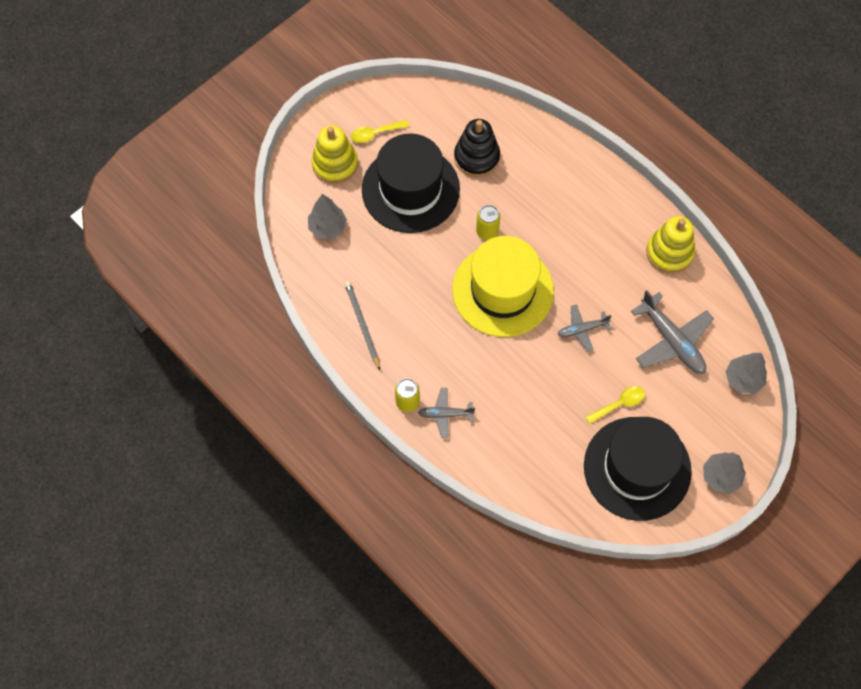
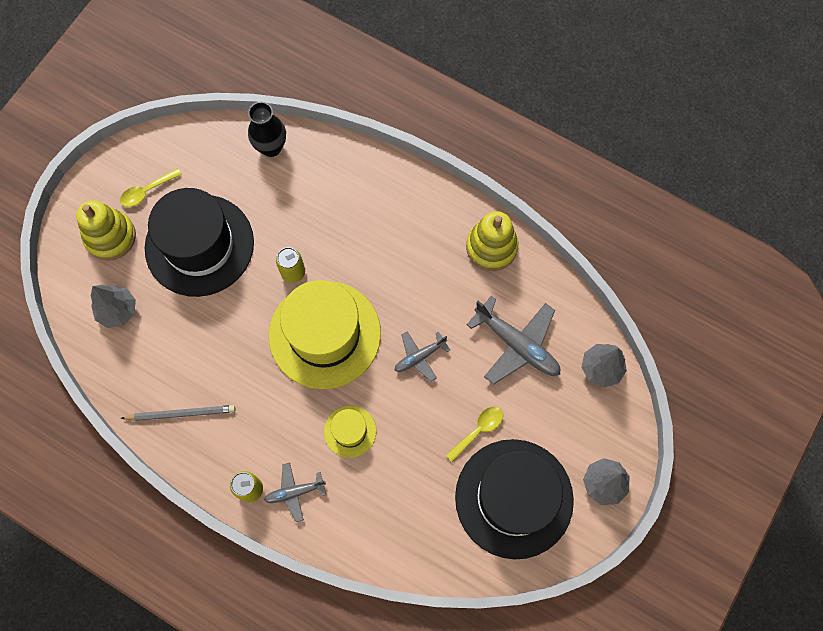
camera: 15 degrees left, 5 degrees up
grey pencil [345,281,380,370] -> grey pencil turned 120 degrees clockwise [121,405,236,421]
black stacking toy [454,119,500,177] -> none
none -> black vase [248,102,286,157]
none -> yellow hat [324,405,377,458]

